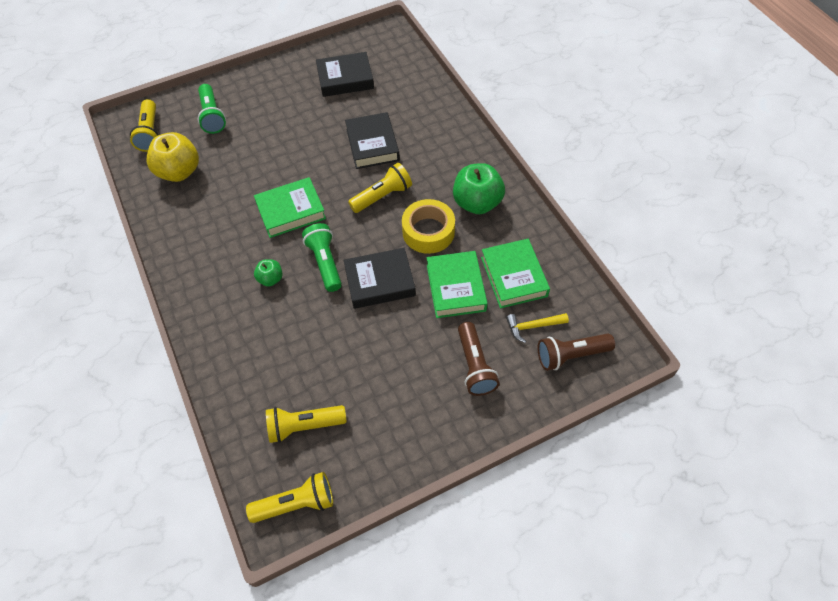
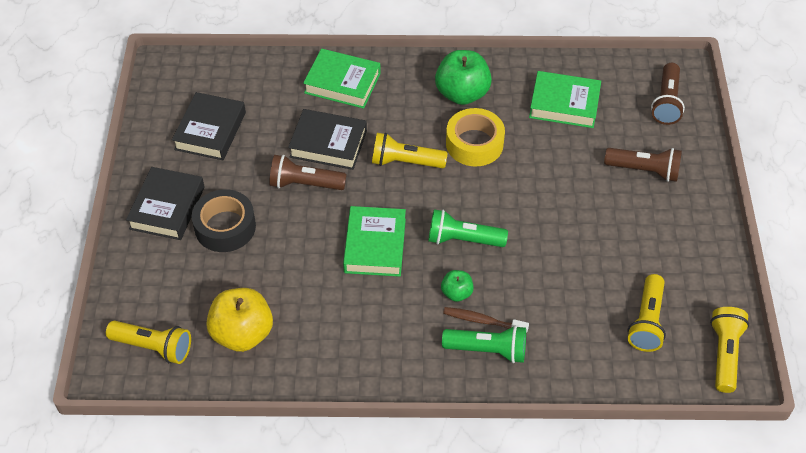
camera: 65 degrees left, 5 degrees down
green flashlight [198,84,226,134] -> green flashlight moved to [442,325,526,363]
black book [344,248,416,309] -> black book moved to [126,167,205,240]
yellow flashlight [348,163,412,213] -> yellow flashlight turned 75 degrees counterclockwise [372,133,448,168]
green book [427,251,488,318] -> green book moved to [303,49,381,109]
yellow hammer [506,313,569,343] -> none
none -> black tape [192,189,256,252]
none -> brown flashlight [269,155,347,190]
none -> brown toothbrush [443,307,529,334]

